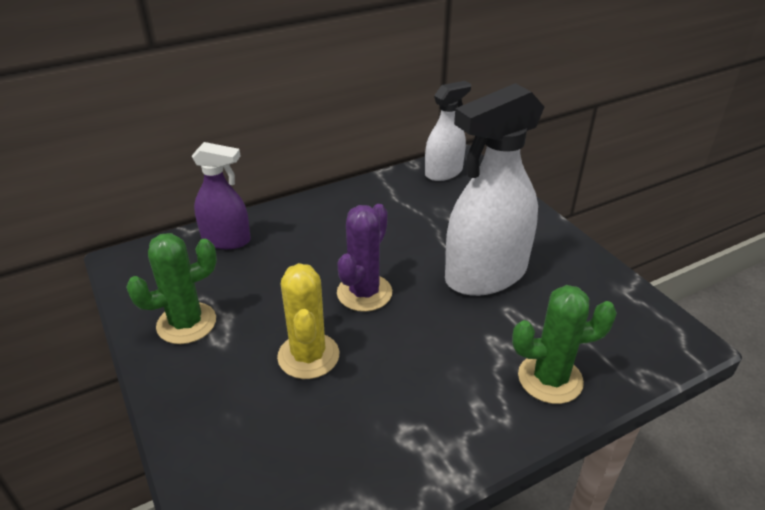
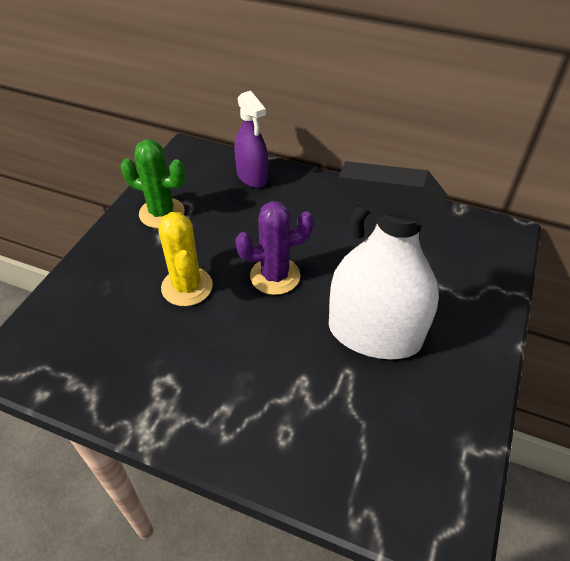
camera: 50 degrees right, 10 degrees up
yellow cactus [277,263,339,379] -> yellow cactus turned 60 degrees counterclockwise [159,212,213,306]
white spray bottle [425,81,471,181] -> none
green cactus [512,285,617,404] -> none

